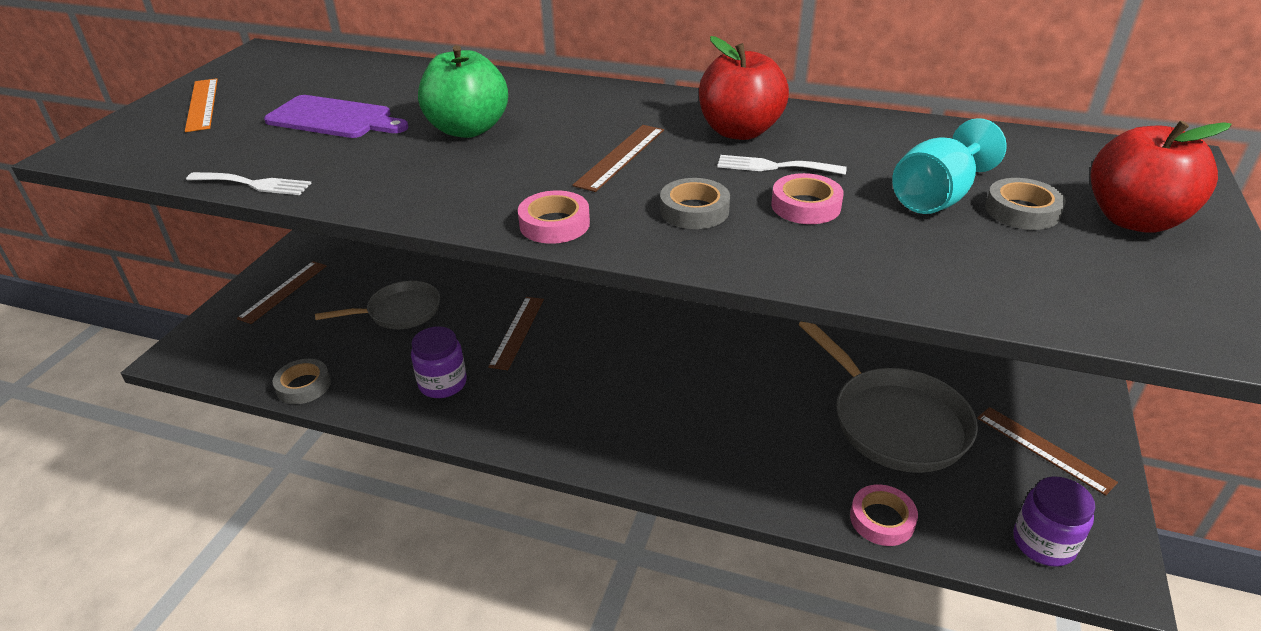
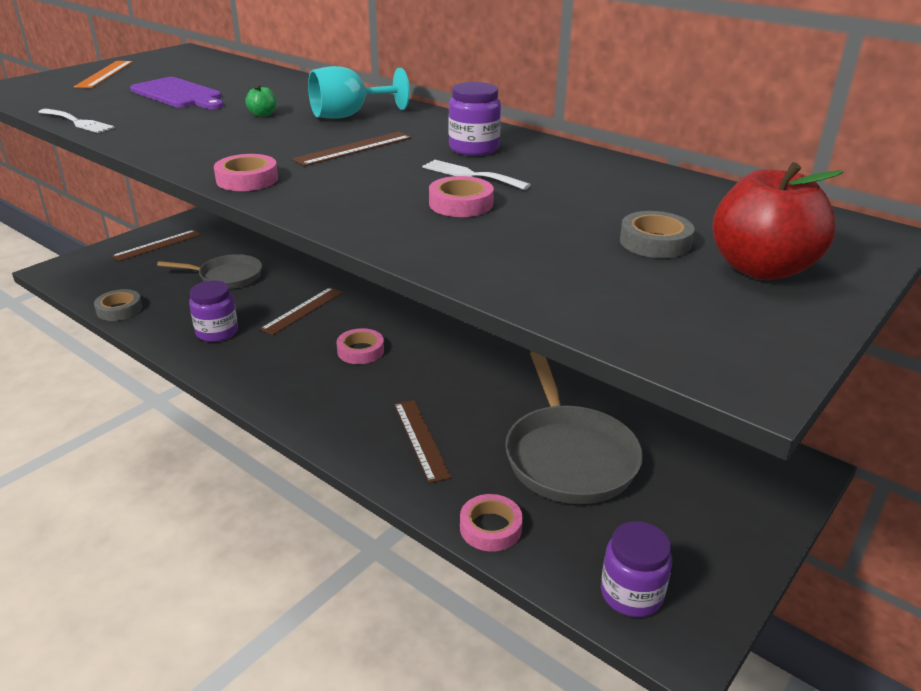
camera: 20 degrees right, 5 degrees down
green apple [418,45,508,138] -> green apple [245,84,277,117], size x0.41
grey tape [660,178,730,229] -> none
red apple [699,36,789,140] -> purple jar [449,82,501,156]
turquoise goblet [892,118,1007,214] -> turquoise goblet moved to [308,66,410,119]
brown ruler [977,407,1118,496] -> brown ruler moved to [394,400,452,483]
none -> pink tape [337,328,384,364]

